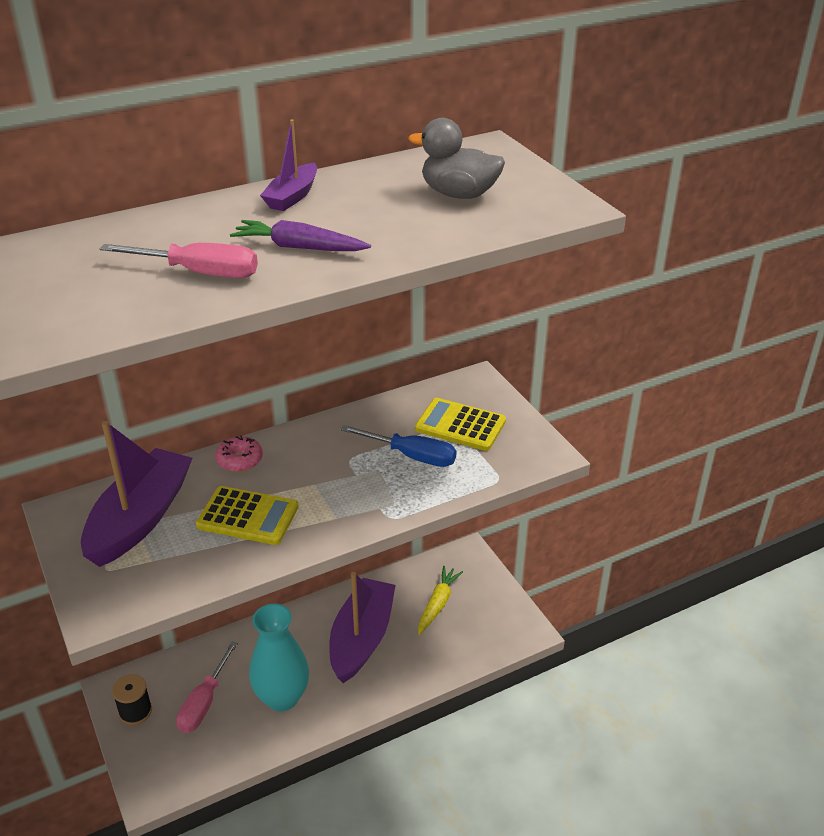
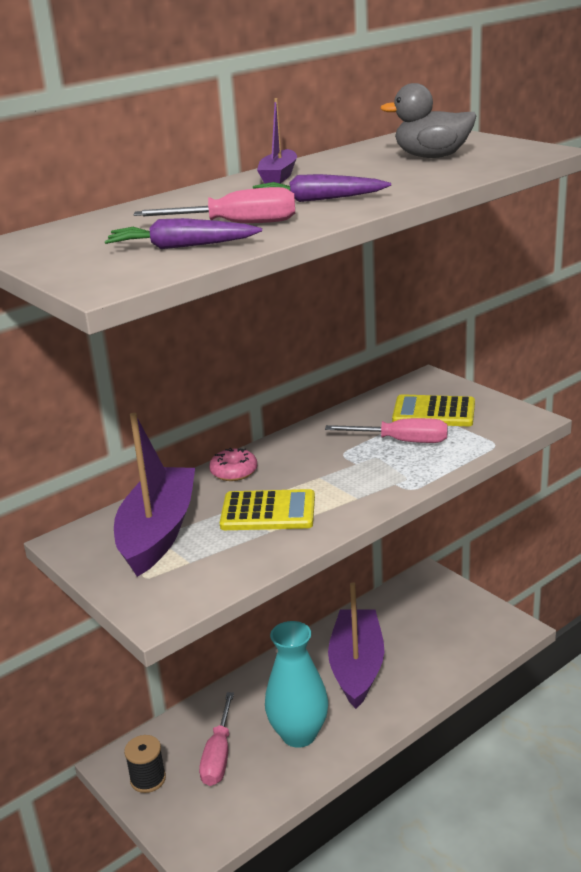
camera: 10 degrees left, 10 degrees down
blue screwdriver [341,425,456,467] -> pink screwdriver [325,418,448,443]
yellow carrot [418,566,463,635] -> none
none -> purple carrot [105,218,262,249]

